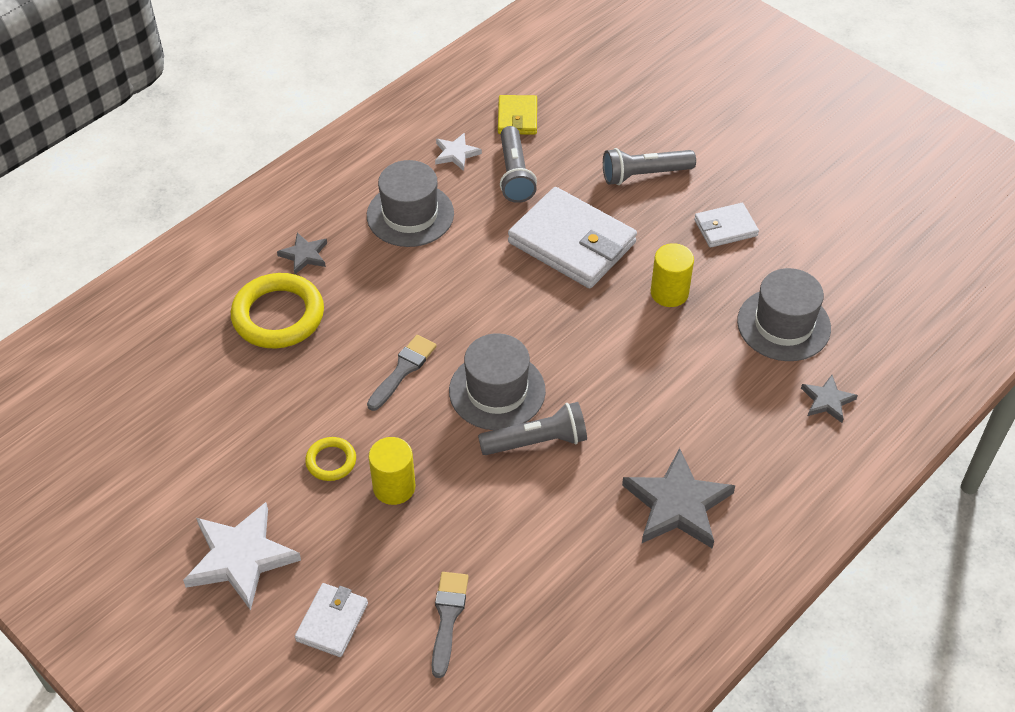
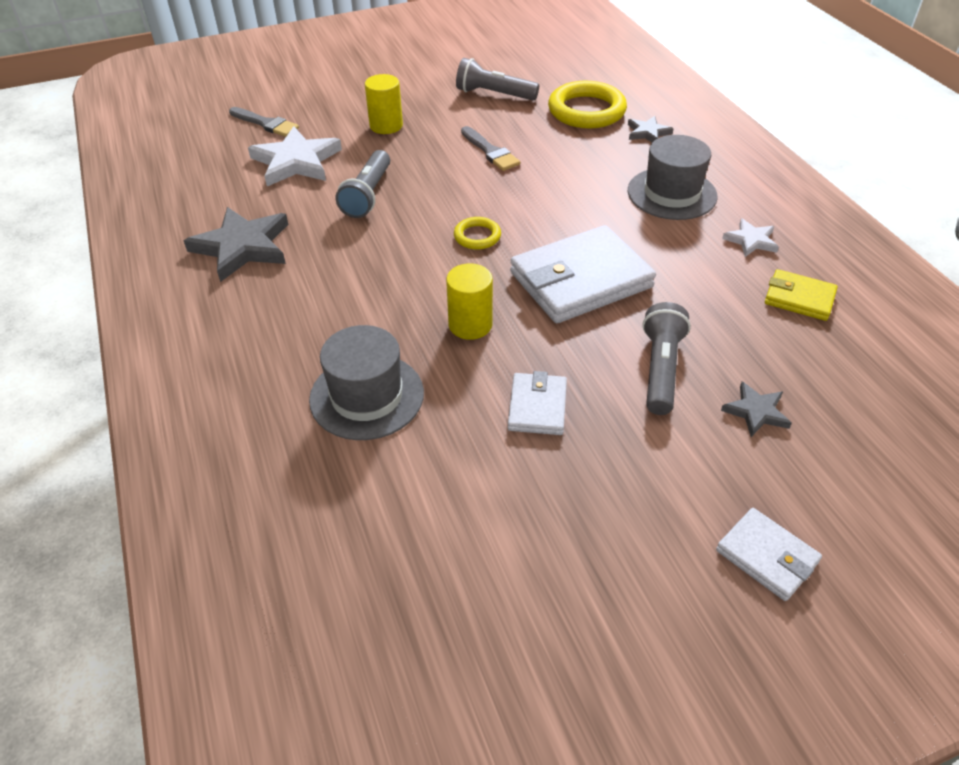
camera: 115 degrees right, 5 degrees down
white star [183,502,301,610] -> white star moved to [248,126,342,186]
white wallet [295,583,368,657] -> white wallet moved to [716,508,822,601]
yellow ring [305,437,356,481] -> yellow ring moved to [454,217,501,250]
grey hat [449,333,546,430] -> none
grey flashlight [500,126,537,203] -> grey flashlight moved to [456,58,539,100]
grey star [801,375,858,423] -> grey star moved to [721,381,792,437]

